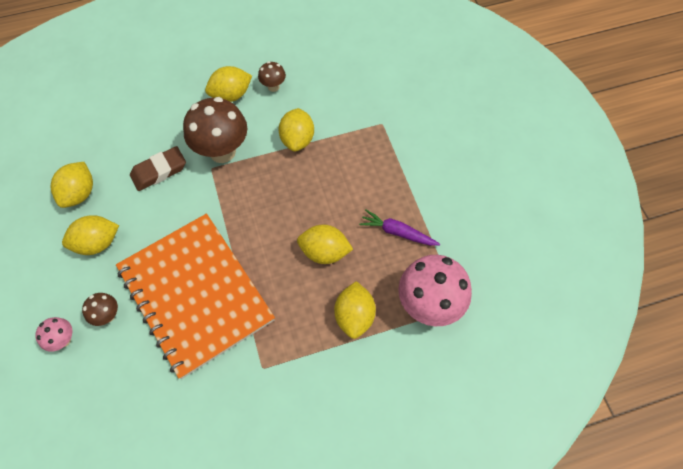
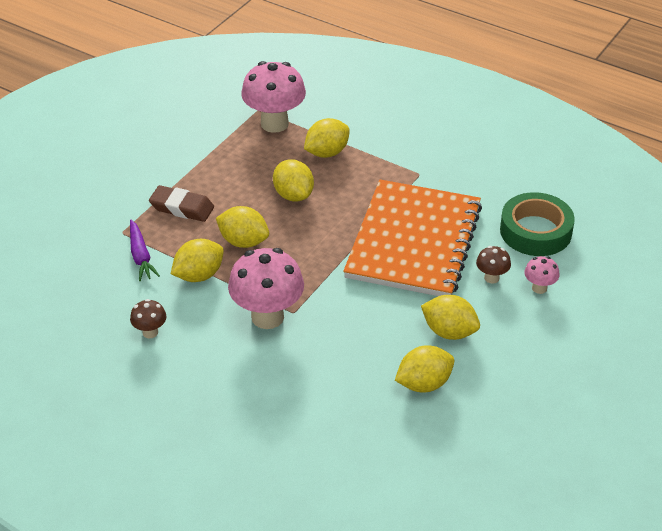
camera: 130 degrees left, 20 degrees down
brown eraser [130,146,186,191] -> brown eraser moved to [149,185,214,222]
brown mushroom [183,97,247,163] -> pink mushroom [228,248,304,329]
yellow lemon [205,66,252,102] -> yellow lemon moved to [216,206,269,248]
purple carrot [359,210,440,246] -> purple carrot moved to [130,220,160,281]
none -> green tape [500,192,575,256]

